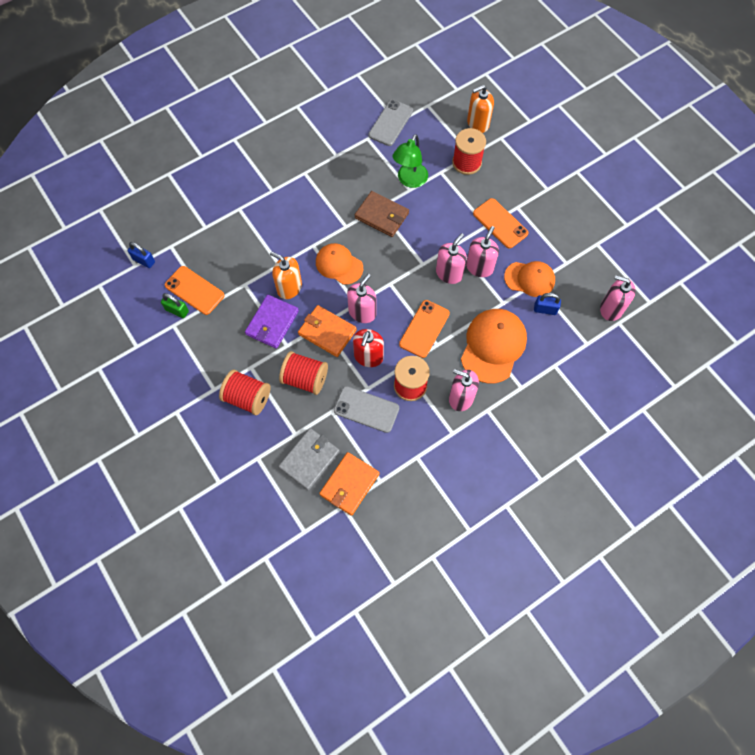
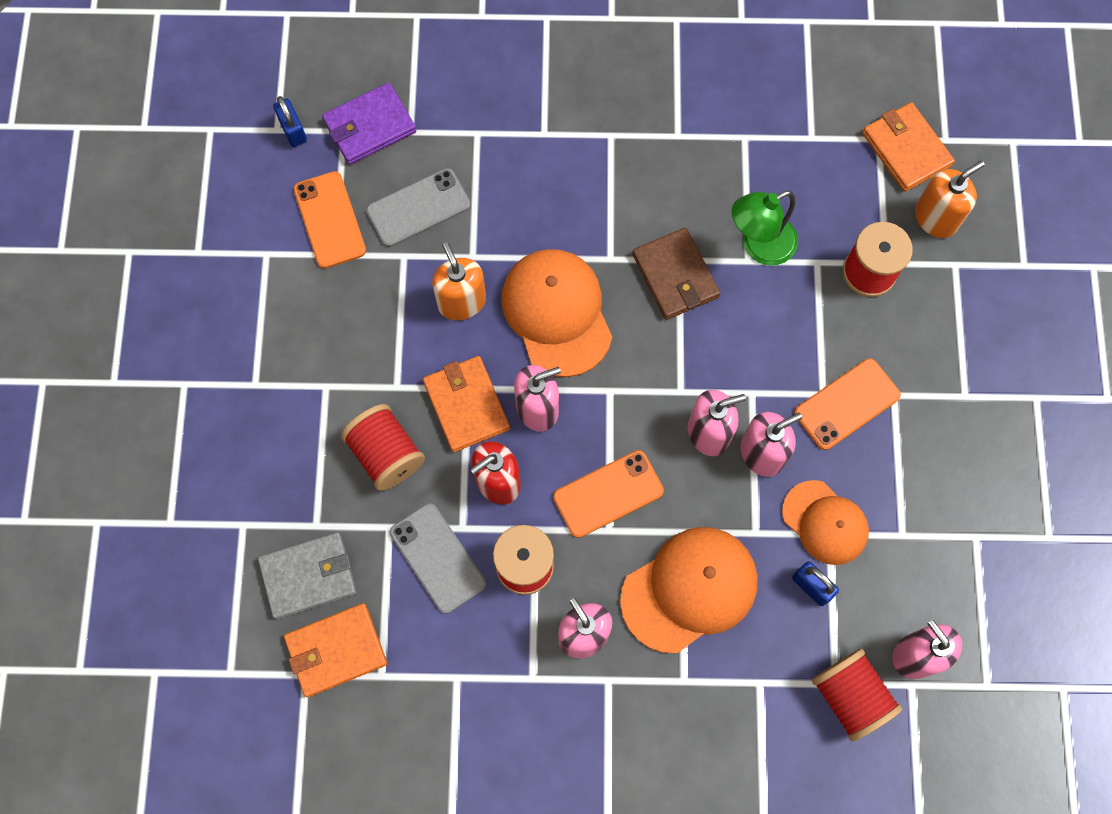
camera: 35 degrees right, 5 degrees up
green padlock [161,293,189,318] -> none
red spool [219,369,270,415] -> red spool moved to [812,648,903,741]
purple wallet [245,295,299,349] -> purple wallet moved to [322,82,416,165]
orange cap [316,243,363,285] -> orange cap [501,249,612,377], size x1.53
grey phone [368,100,413,146] -> grey phone moved to [366,168,470,247]
orange soap dispenser [467,85,494,133] -> orange soap dispenser turned 135 degrees clockwise [915,161,985,238]
orange phone [473,198,529,248] -> orange phone turned 60 degrees clockwise [794,358,901,450]
none -> orange wallet [862,102,955,192]

